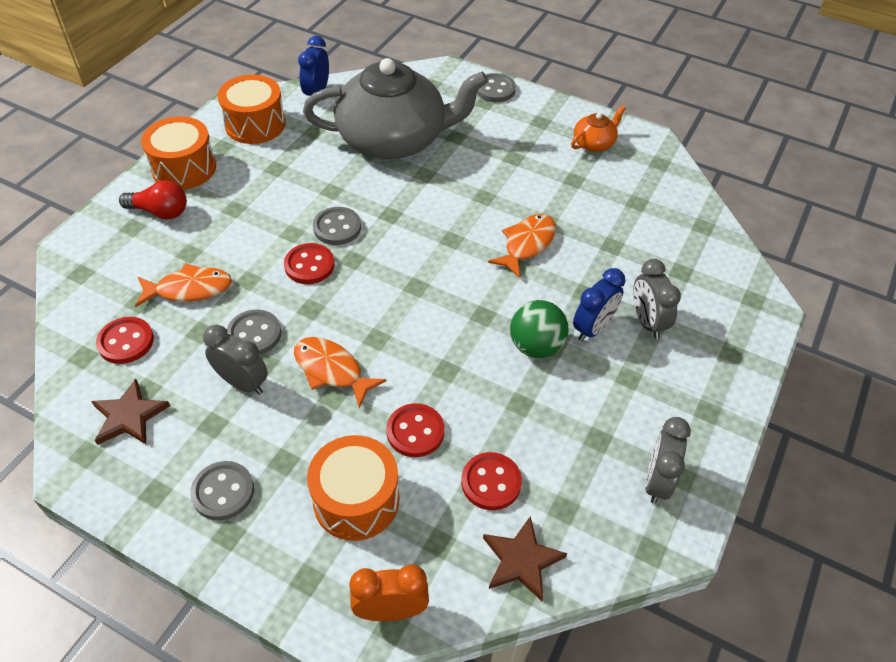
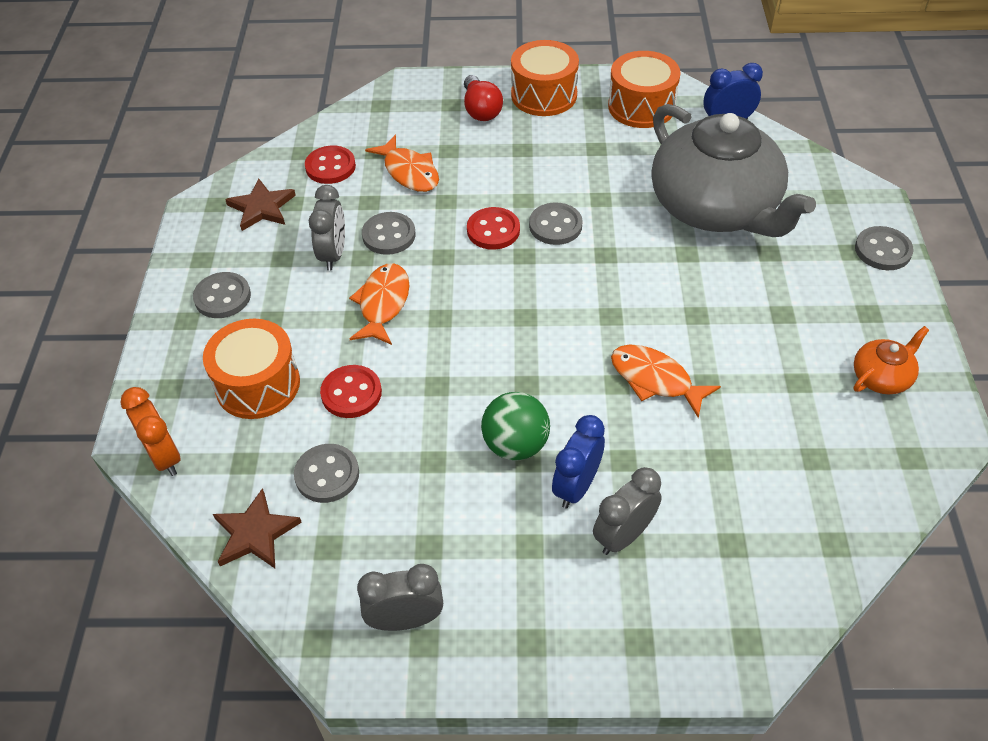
camera: 65 degrees right, 0 degrees up
red button [461,452,522,510] -> grey button [294,444,359,503]
orange fish [488,214,556,278] -> orange fish turned 150 degrees counterclockwise [611,345,721,418]
orange teapot [571,105,626,152] -> orange teapot turned 60 degrees counterclockwise [854,326,929,394]
blue clock [573,268,625,342] -> blue clock turned 105 degrees clockwise [552,415,605,508]

